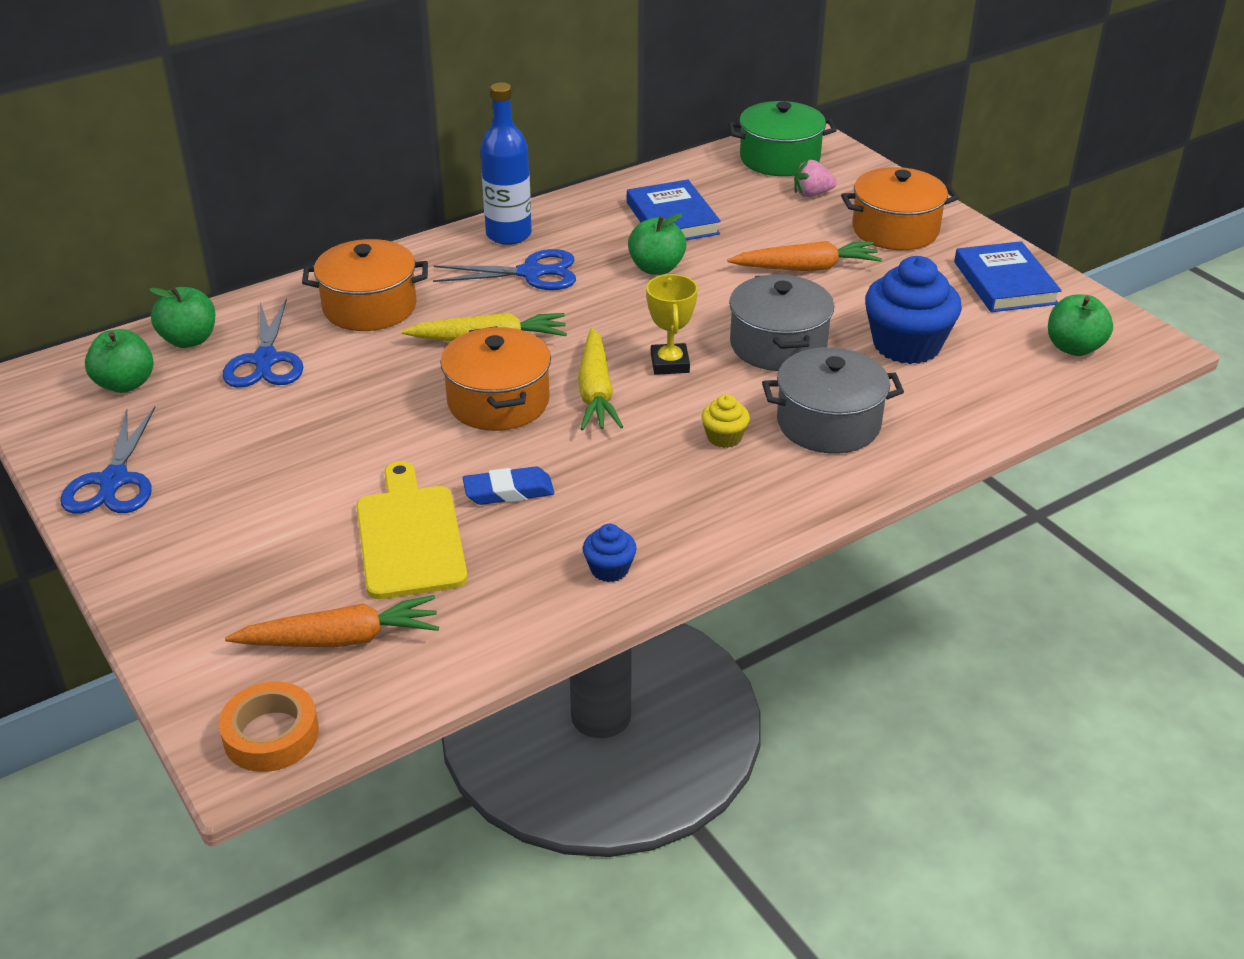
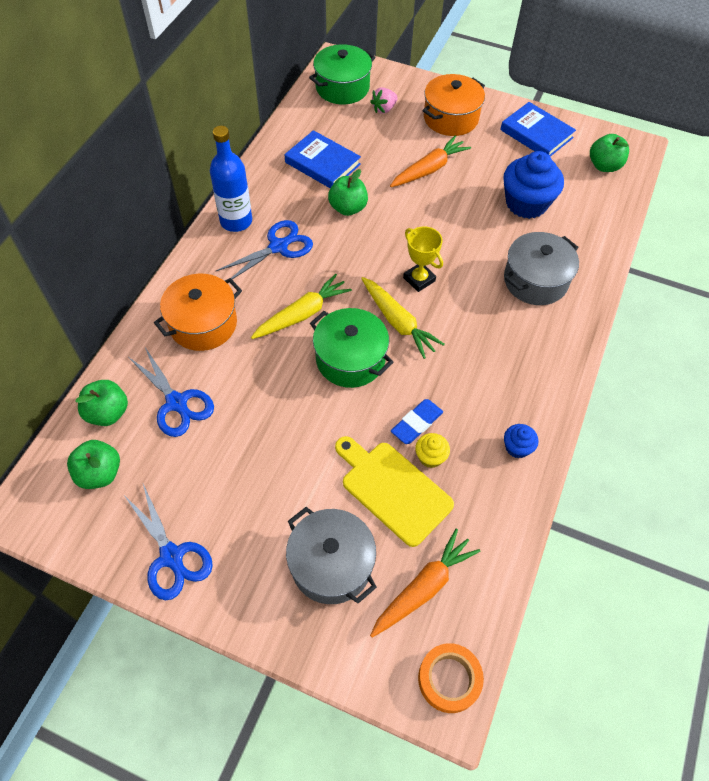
camera: 35 degrees left, 20 degrees up
orange pot [440,326,551,431] -> green pot [310,308,394,388]
yellow cupcake [701,394,750,448] -> yellow cupcake moved to [415,433,450,468]
grey pot [729,274,834,371] -> grey pot moved to [286,507,377,604]

